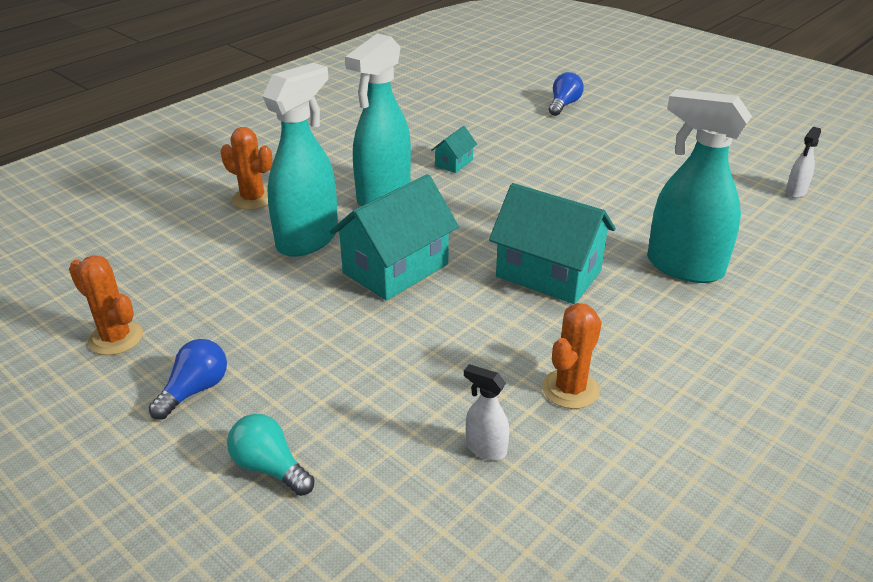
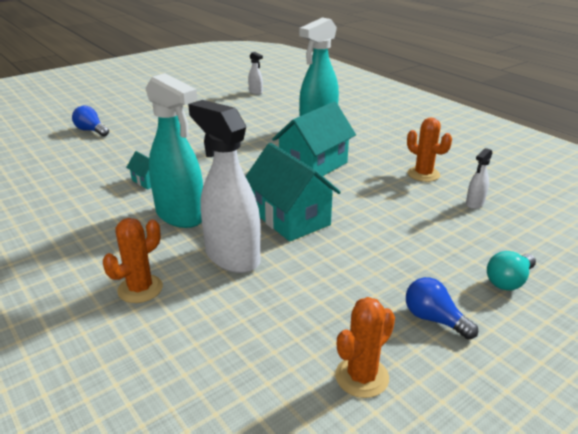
camera: 80 degrees left, 5 degrees down
turquoise spray bottle [262,63,338,257] -> white spray bottle [188,100,261,273]

